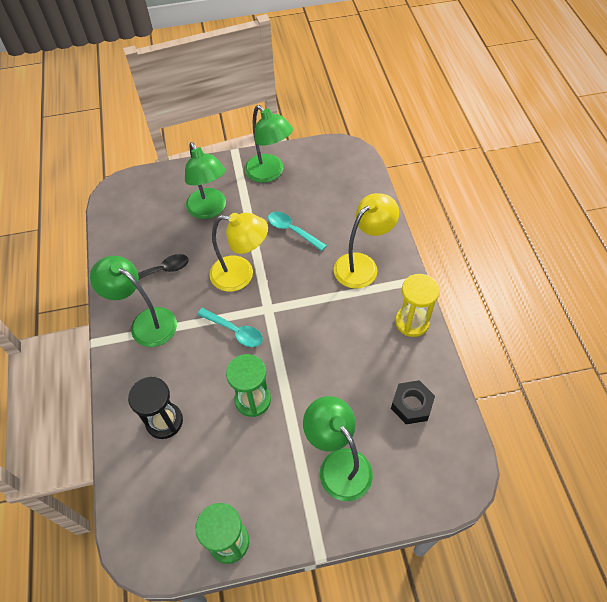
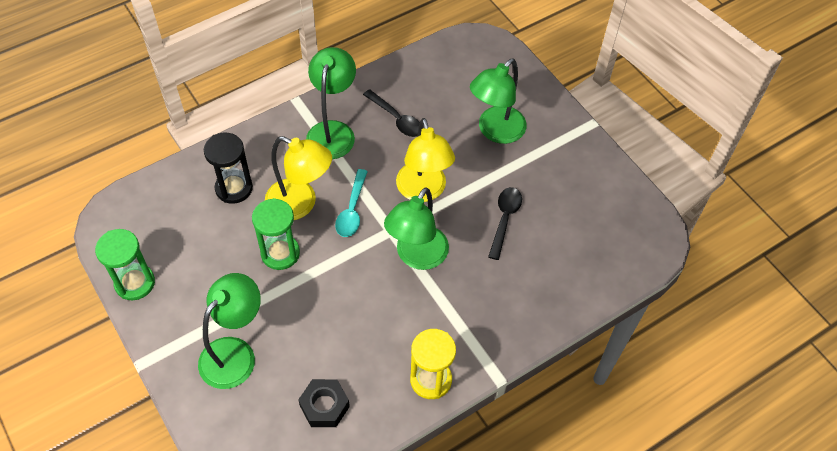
camera: 65 degrees right, 0 degrees up
green lamp [245,105,293,183] -> green lamp moved to [384,187,449,270]
turquoise spoon [268,211,327,251] -> black spoon [488,187,522,260]
yellow lamp [334,193,399,289] -> yellow lamp moved to [265,136,332,220]

